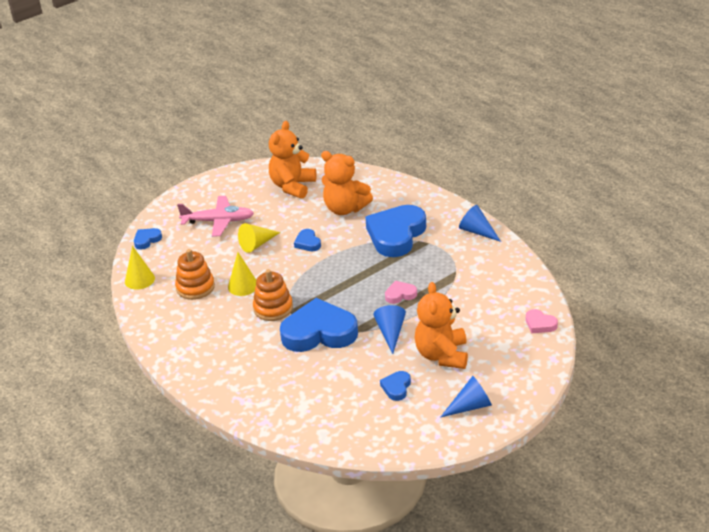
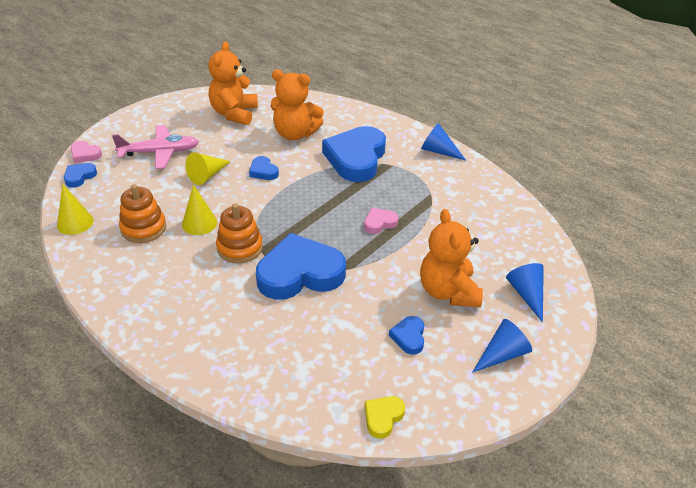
camera: 15 degrees left, 5 degrees up
blue cone [373,305,406,354] -> blue cone moved to [506,263,544,322]
pink heart [526,309,558,333] -> pink heart moved to [71,141,102,163]
none -> yellow heart [365,396,405,439]

